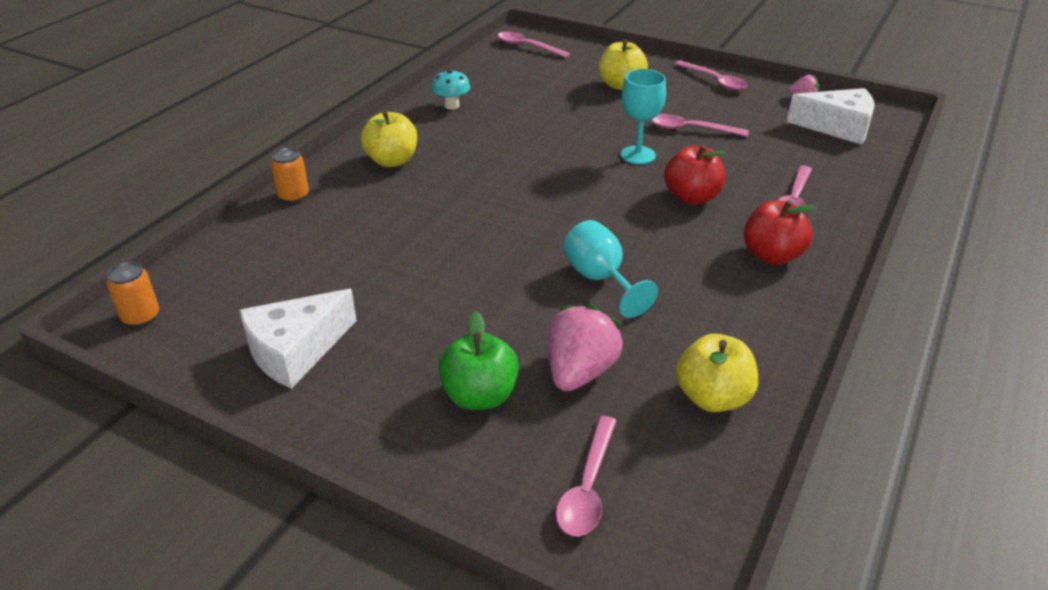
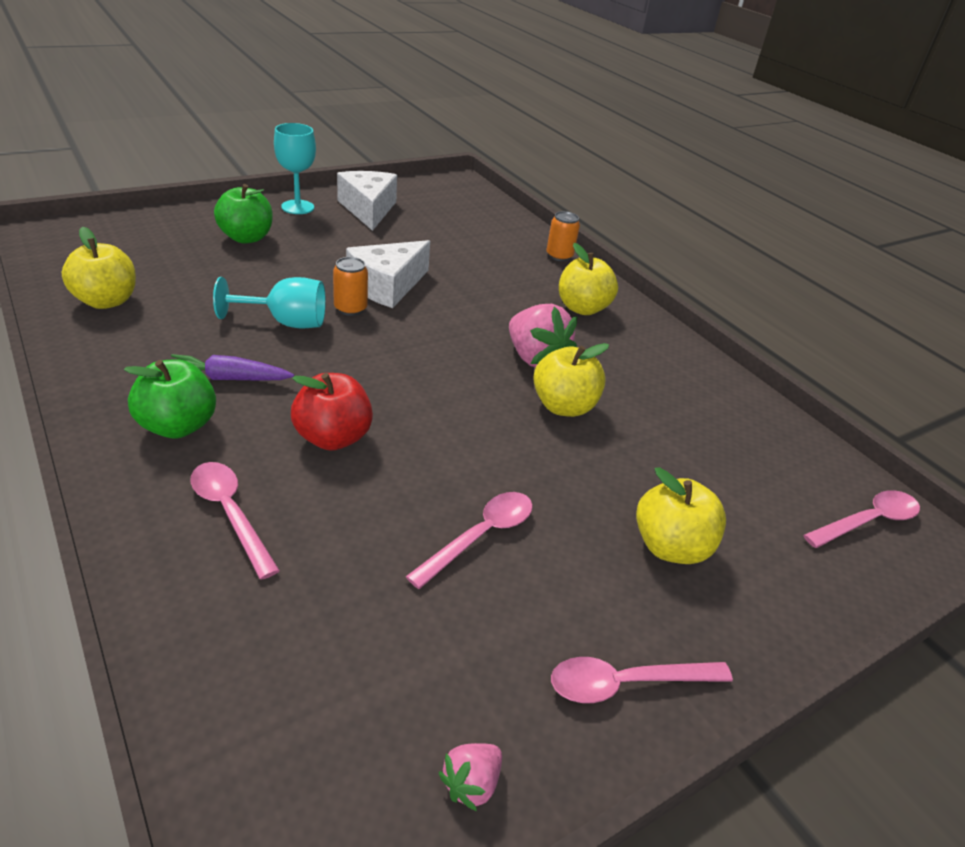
camera: 115 degrees right, 0 degrees up
orange can [107,262,159,327] -> orange can moved to [333,257,368,316]
turquoise mushroom [432,69,470,109] -> none
pink strawberry [548,303,624,391] -> pink strawberry moved to [509,304,577,368]
pink spoon [556,416,617,536] -> none
turquoise goblet [621,69,666,164] -> turquoise goblet moved to [274,123,316,214]
red apple [744,200,817,265] -> green apple [124,359,216,439]
white cheese [787,88,874,145] -> white cheese moved to [346,240,430,308]
none -> purple carrot [171,354,294,381]
none -> yellow apple [533,343,609,417]

